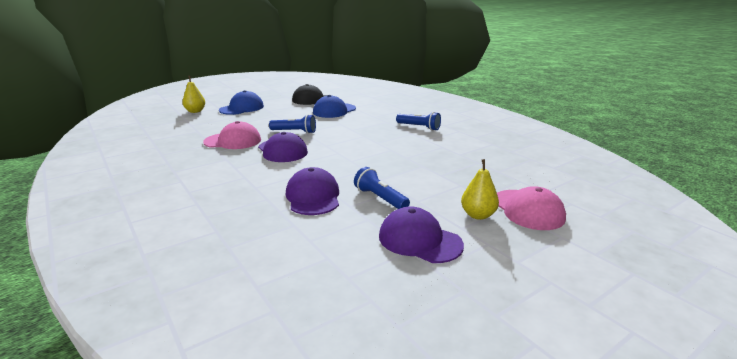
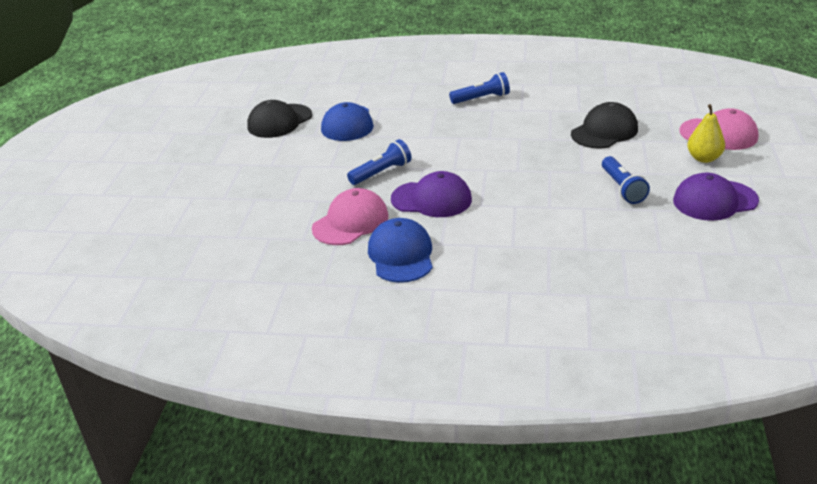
camera: 45 degrees left, 10 degrees up
yellow pear [182,76,205,113] -> none
blue cap [219,90,264,115] -> blue cap moved to [368,218,433,283]
purple cap [286,167,339,215] -> none
blue flashlight [354,167,410,209] -> blue flashlight turned 105 degrees counterclockwise [602,156,650,204]
none -> black cap [571,102,638,149]

